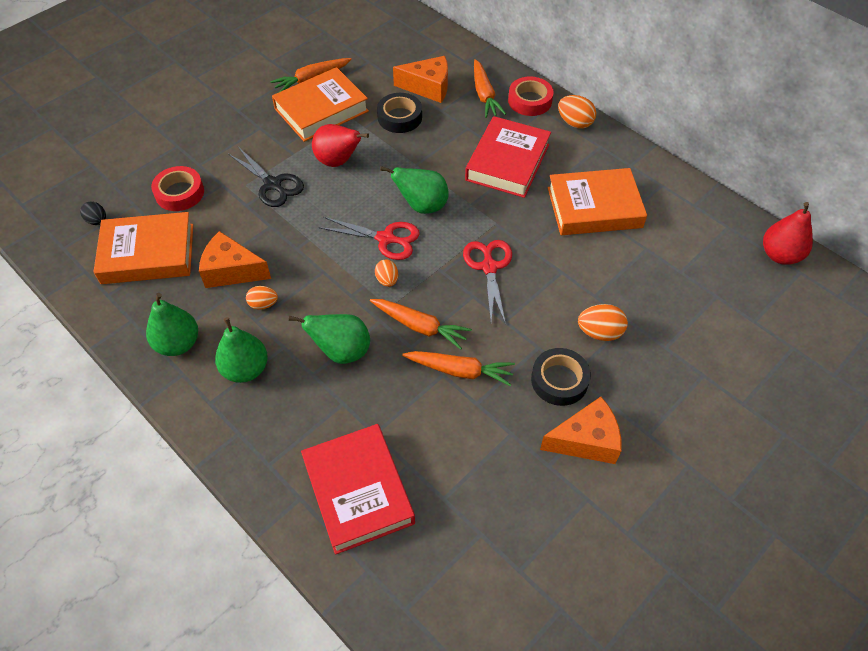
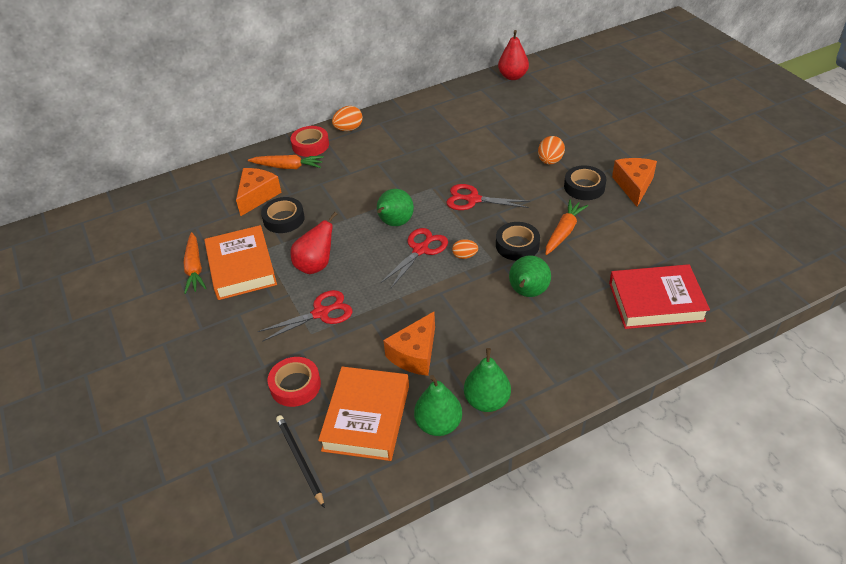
camera: 70 degrees left, 10 degrees down
black egg [80,201,106,225] -> black pencil [276,415,325,508]
green pear [215,317,268,383] -> green pear moved to [414,375,462,436]
black scissors [228,147,304,207] -> red scissors [258,290,352,342]
orange egg [246,286,278,310] -> none
orange carrot [370,299,472,350] -> black tape [496,222,540,261]
red book [465,116,551,198] -> none
orange book [548,168,647,235] -> none

